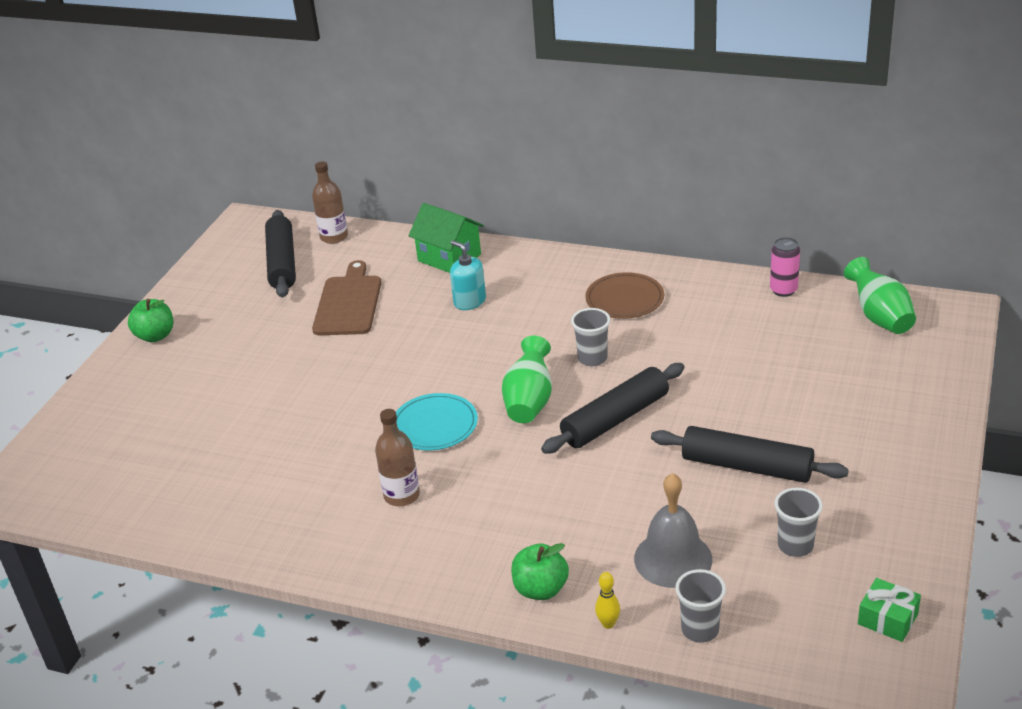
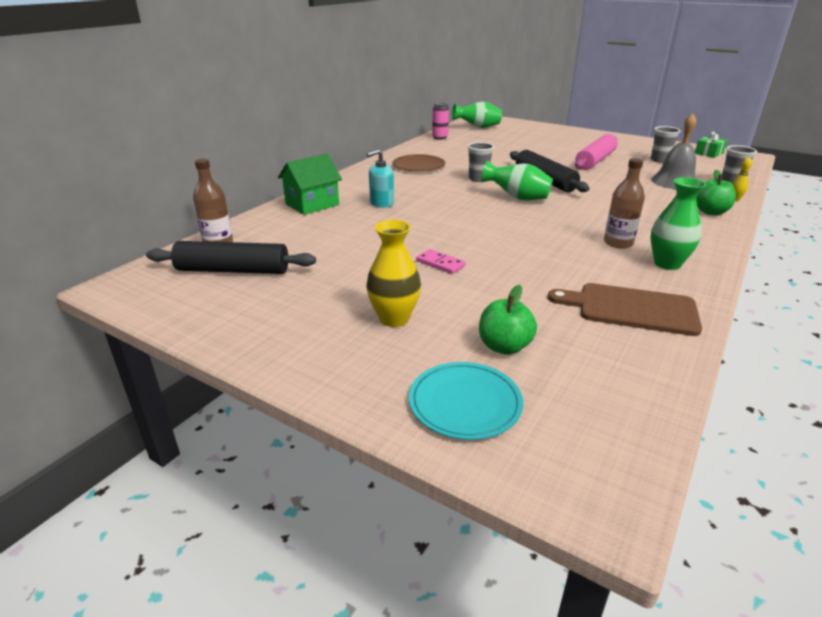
camera: 80 degrees left, 5 degrees down
green apple [128,299,173,342] -> green apple moved to [479,285,537,355]
brown cutting board [312,260,381,335] -> brown cutting board moved to [548,283,702,336]
turquoise plate [396,393,478,450] -> turquoise plate moved to [409,362,523,440]
black rolling pin [651,426,849,483] -> pink rolling pin [575,134,618,170]
none -> yellow vase [366,220,421,327]
none -> pink domino [416,249,465,274]
none -> green vase [650,177,707,270]

